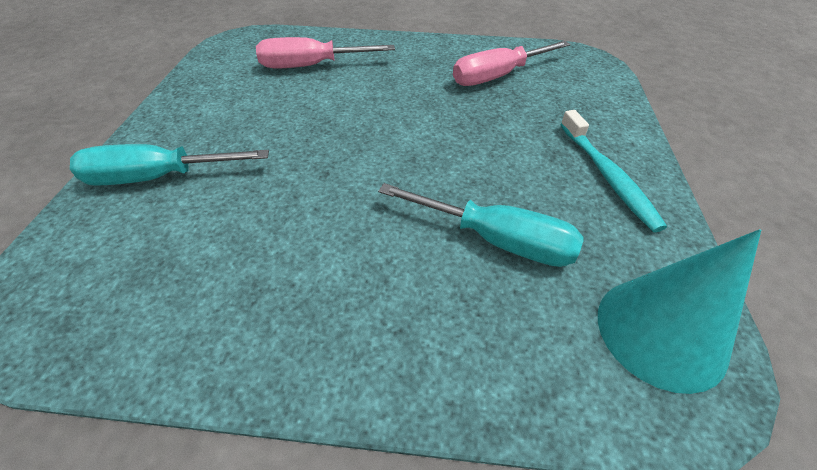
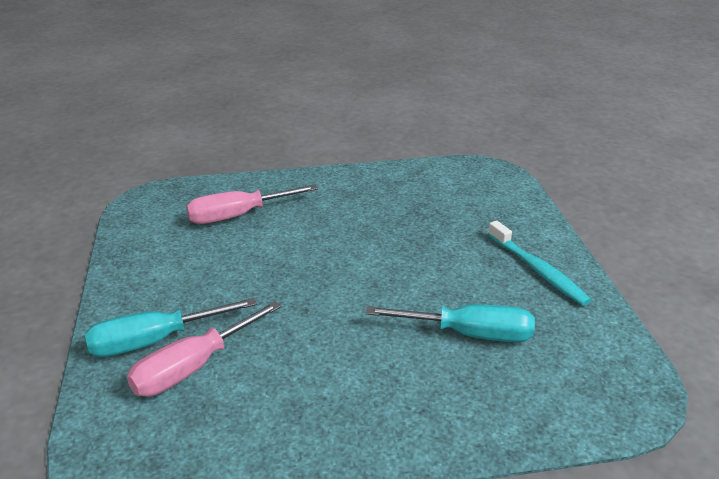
camera: 15 degrees left, 15 degrees down
pink screwdriver [453,41,570,86] -> pink screwdriver moved to [127,301,282,397]
turquoise cone [598,229,761,394] -> none

